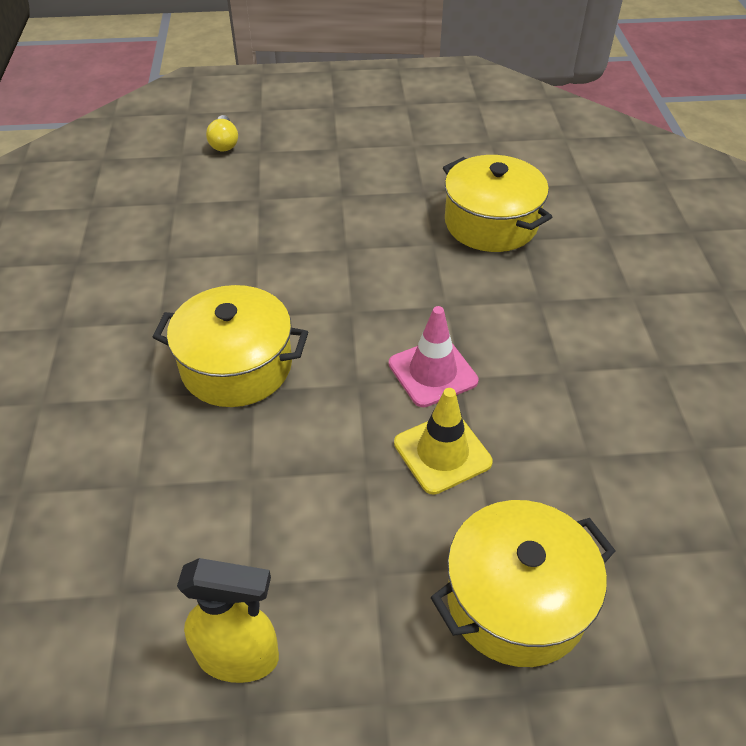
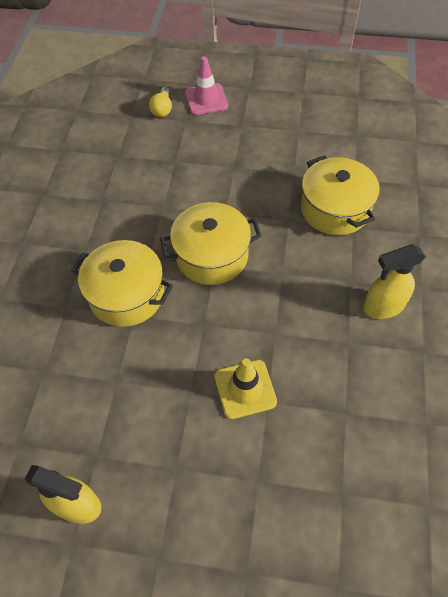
camera: 15 degrees right, 10 degrees up
pink traffic cone [389,306,479,407] -> pink traffic cone moved to [185,56,228,115]
yellow pot [431,500,615,667] -> yellow pot moved to [160,202,262,285]
none -> yellow spray bottle [363,244,426,319]

